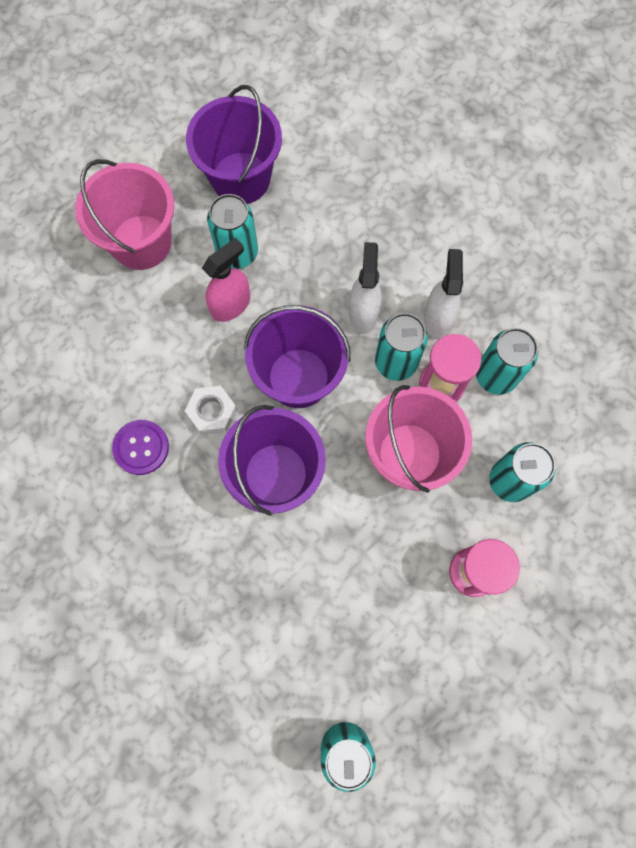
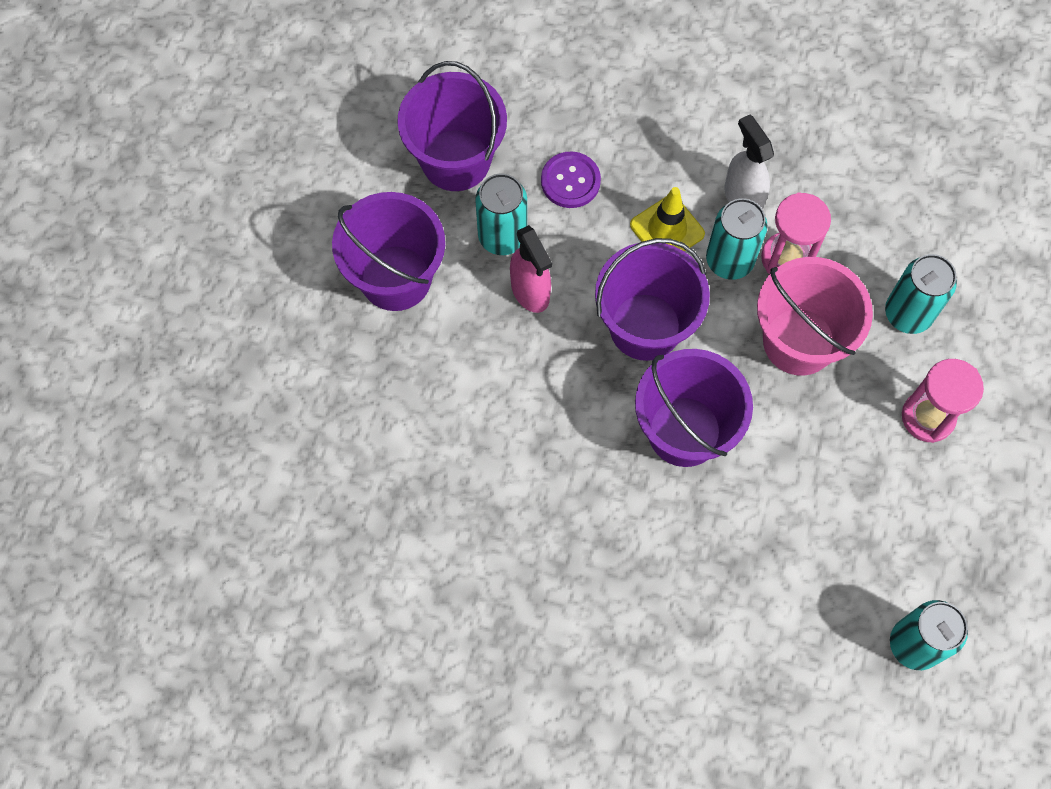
camera: 30 degrees left, 5 degrees down
pink bucket [75,159,174,270] -> purple bucket [332,192,445,311]
purple button [112,420,169,475] -> purple button moved to [541,152,601,208]
white nut [185,386,237,435] -> none
pink spray bottle [202,237,250,322] -> pink spray bottle turned 135 degrees clockwise [510,225,552,313]
white spray bottle [349,242,382,334] -> yellow traffic cone [630,187,705,251]
turquoise can [476,328,538,395] -> none

